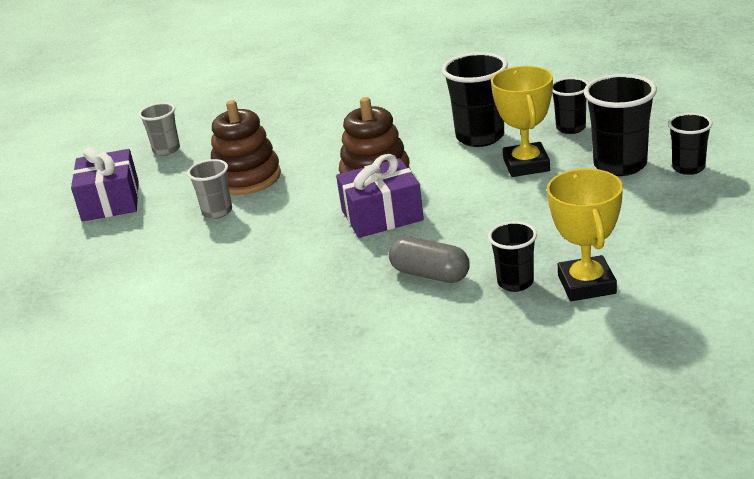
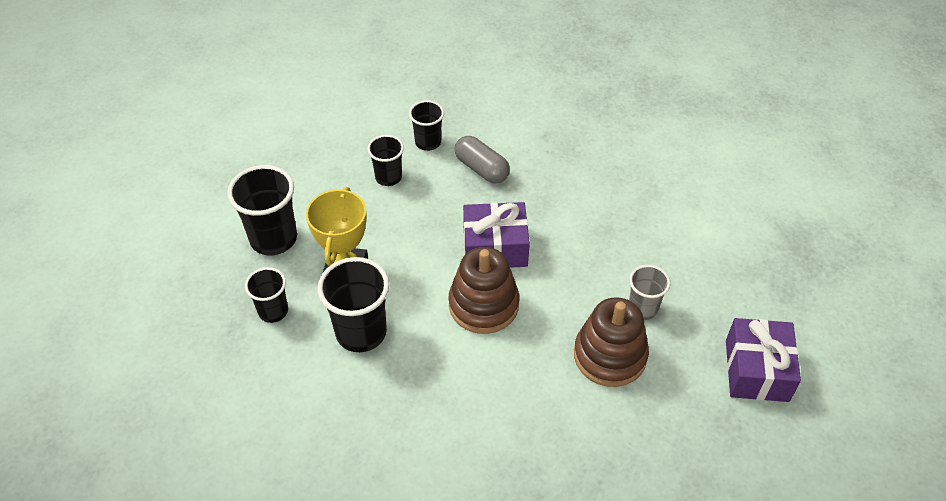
camera: 170 degrees left, 20 degrees up
grey cup [139,103,180,156] -> none
yellow trophy [547,169,623,301] -> none
black cup [668,113,713,175] -> black cup moved to [367,135,404,186]

